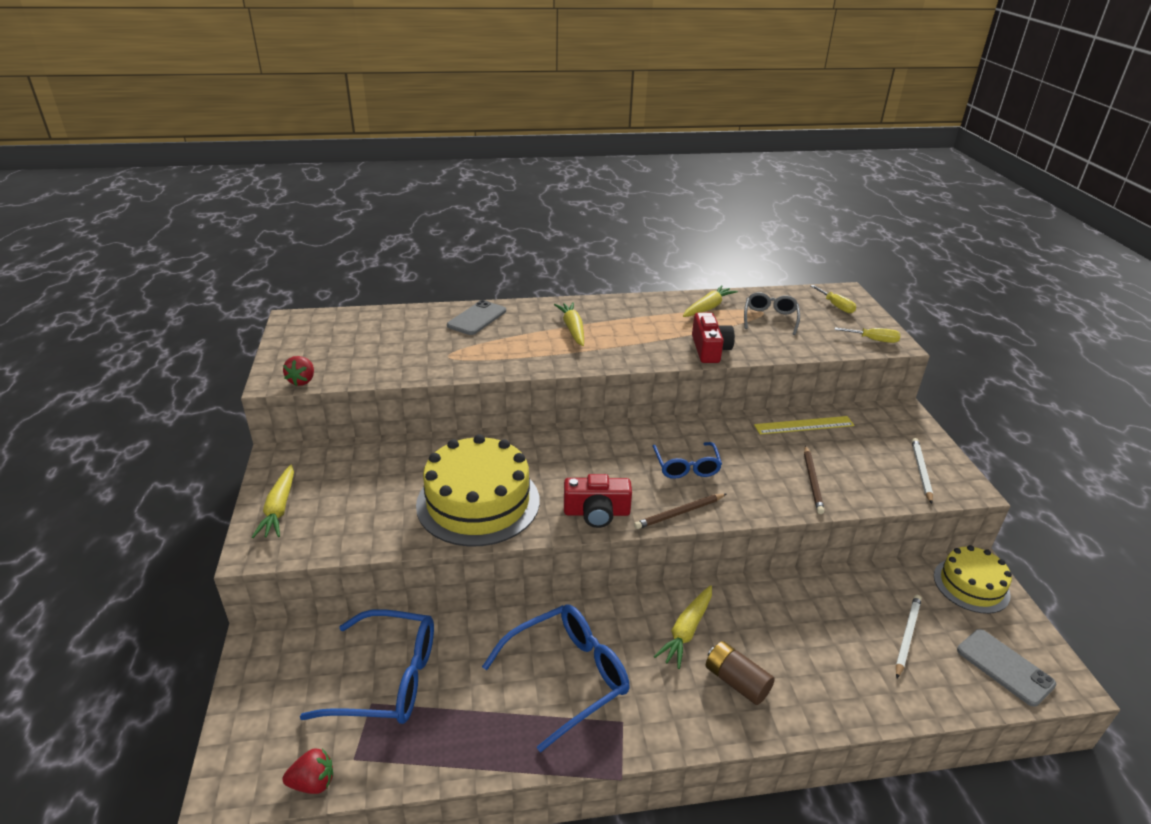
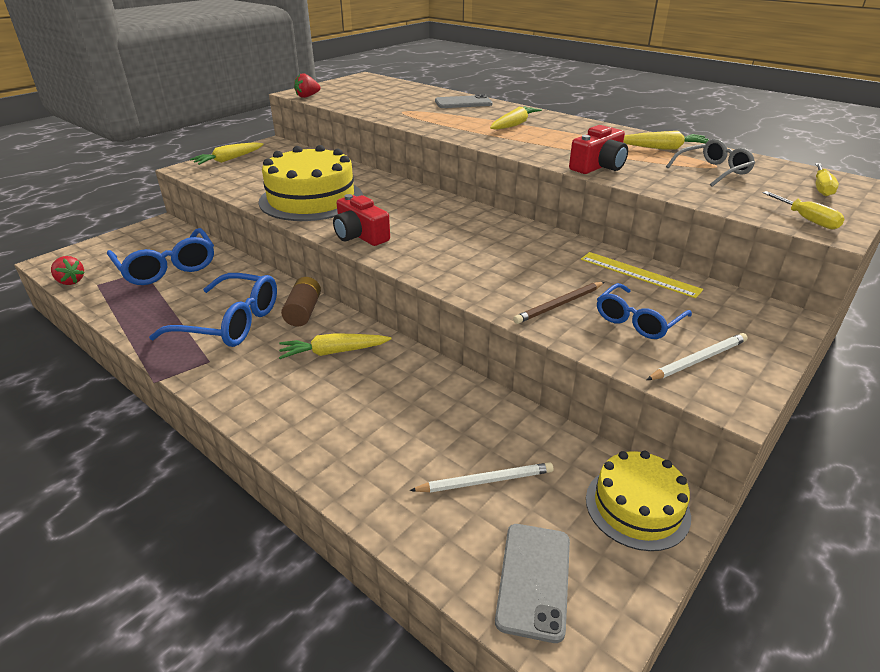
camera: 50 degrees right, 0 degrees up
brown pencil [634,494,726,529] -> none
blue glasses [652,442,722,479] -> blue glasses moved to [597,283,692,339]
brown battery [706,641,775,705] -> brown battery moved to [281,277,321,327]

